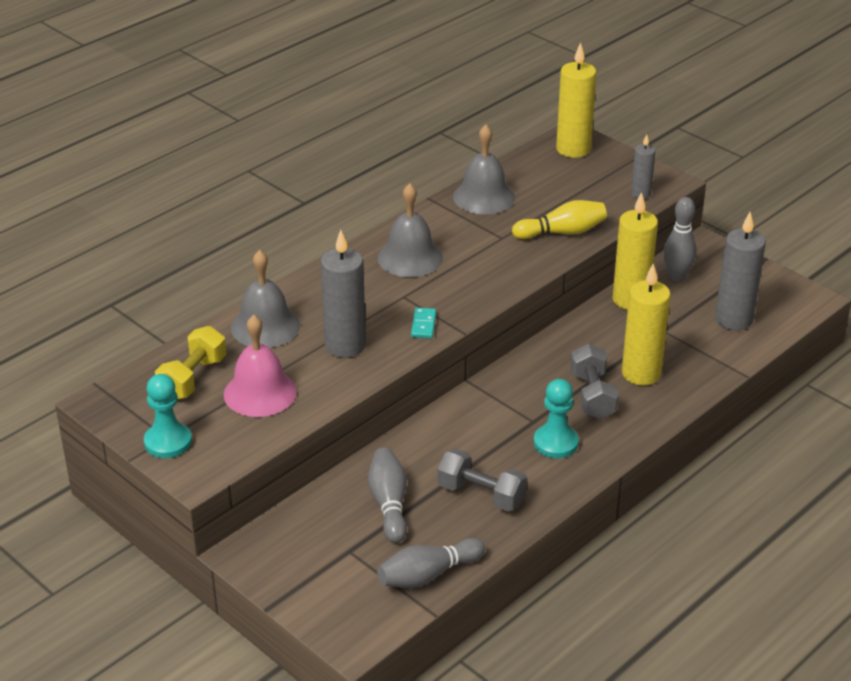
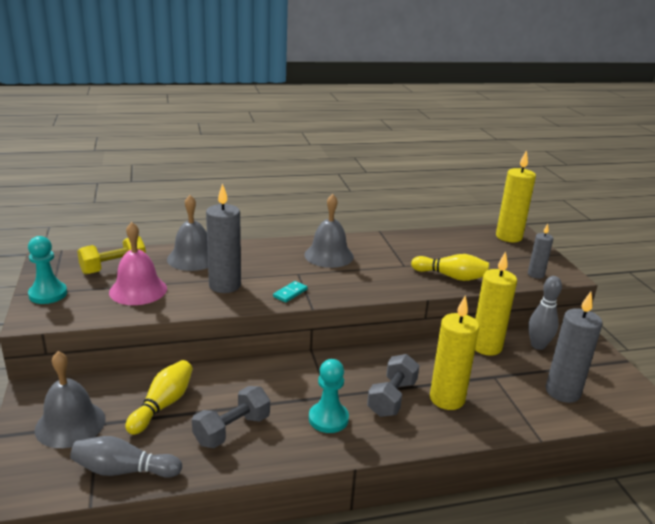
camera: 30 degrees right, 10 degrees down
grey bowling pin [368,448,407,543] -> yellow bowling pin [125,360,193,435]
grey dumbbell [437,449,527,511] -> grey dumbbell turned 75 degrees clockwise [192,386,270,448]
grey bell [453,125,515,214] -> grey bell moved to [35,351,106,448]

